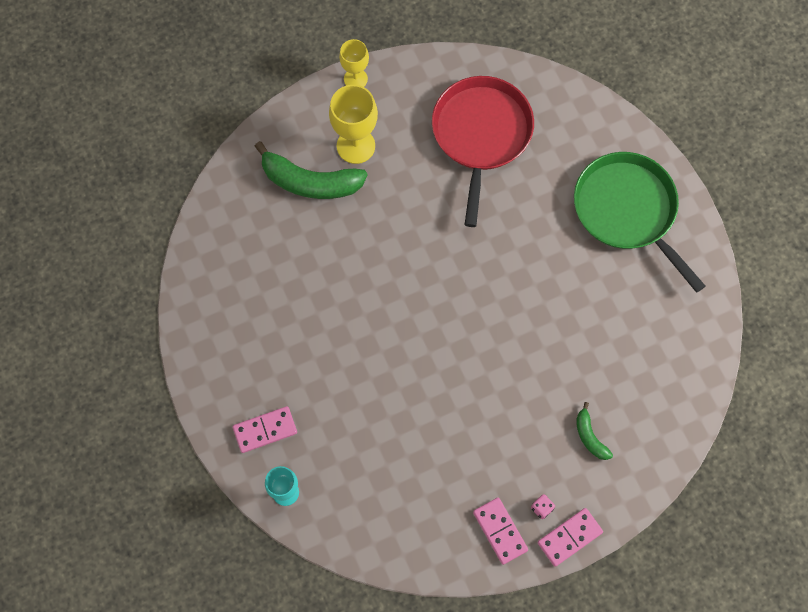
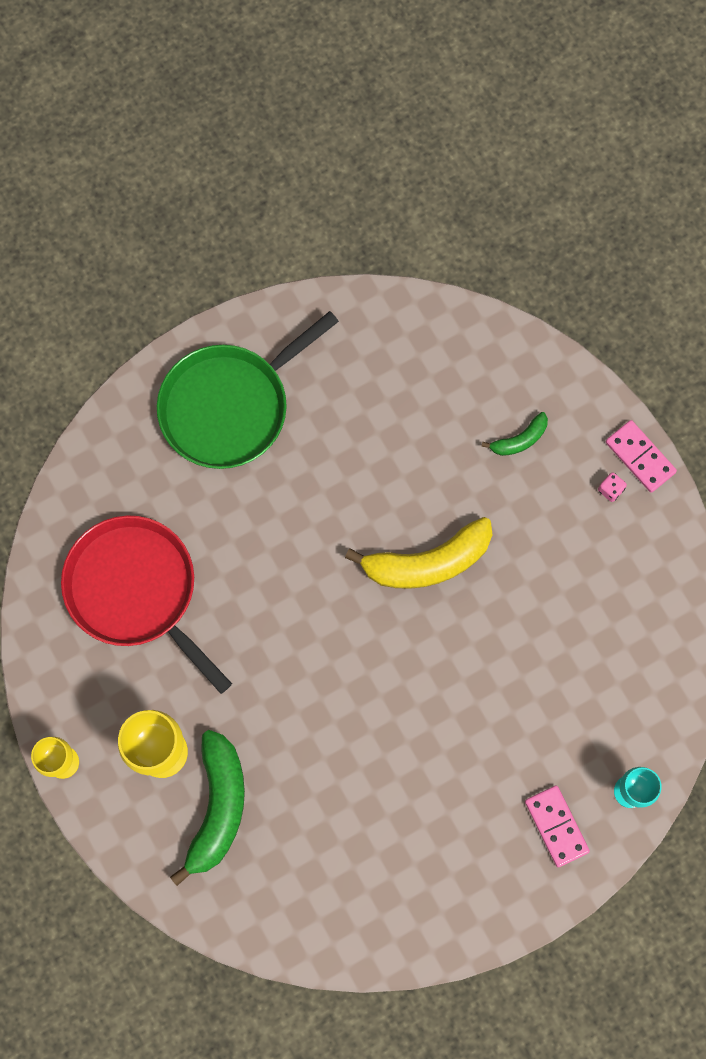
camera: 95 degrees left, 5 degrees up
red pan [432,76,534,227] -> red pan turned 45 degrees clockwise [61,516,232,694]
pink domino [473,498,528,565] -> none
none -> yellow banana [345,517,493,589]

